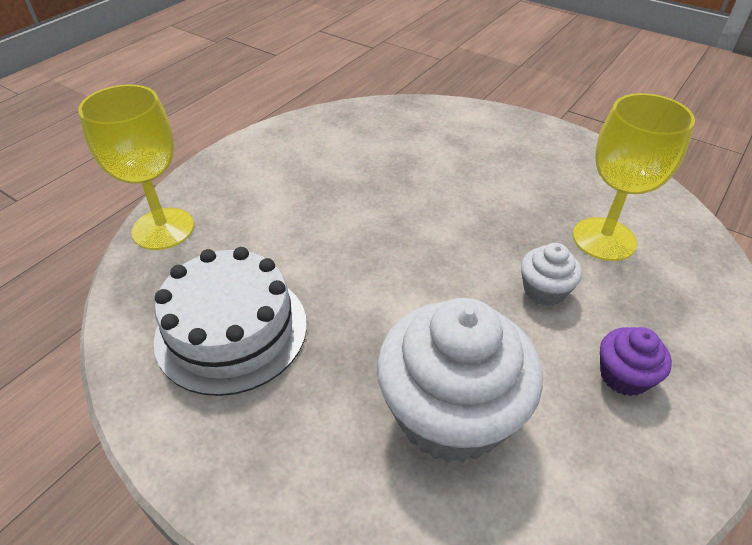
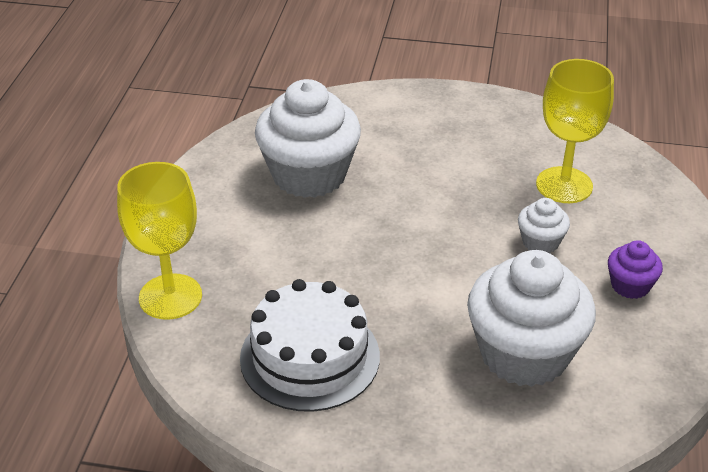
camera: 25 degrees left, 5 degrees down
none -> white cupcake [255,79,361,198]

